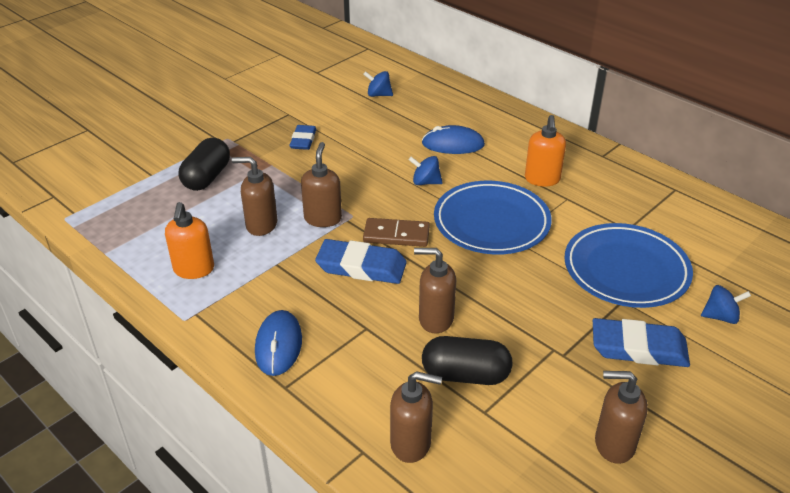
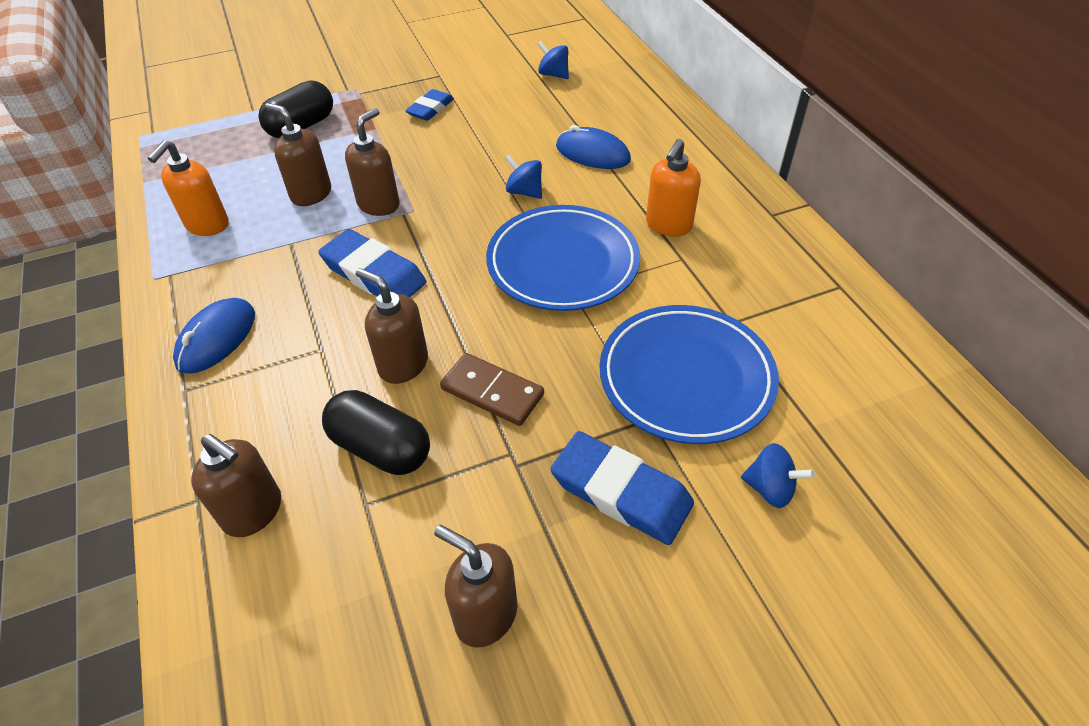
camera: 25 degrees right, 10 degrees up
brown domino [363,218,430,247] -> brown domino moved to [440,353,544,426]

